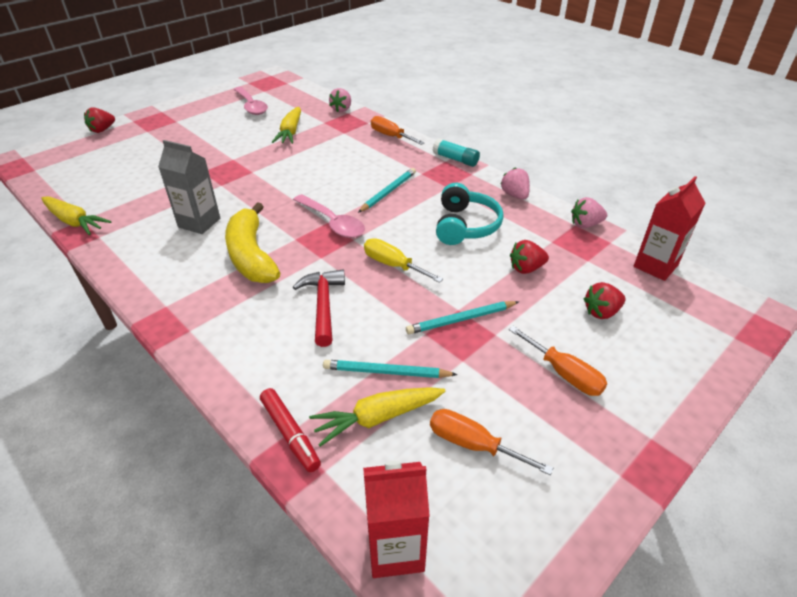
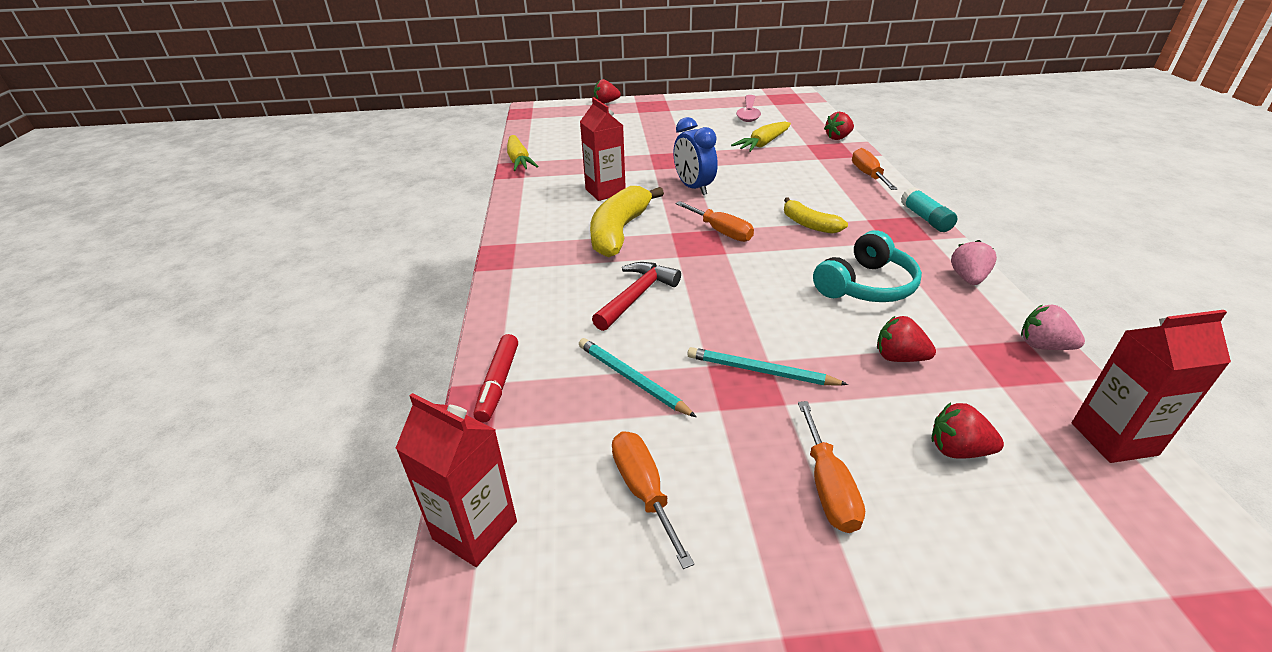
camera: 40 degrees right, 5 degrees down
grey carton [158,140,220,234] -> red carton [580,97,626,201]
pink spoon [293,194,365,238] -> orange screwdriver [676,201,754,242]
yellow carrot [309,387,445,447] -> none
pink strawberry [329,88,351,112] -> red strawberry [824,112,854,140]
turquoise pencil [358,168,416,213] -> yellow banana [784,197,848,234]
yellow screwdriver [364,238,443,283] -> none
none -> blue clock [673,117,718,195]

